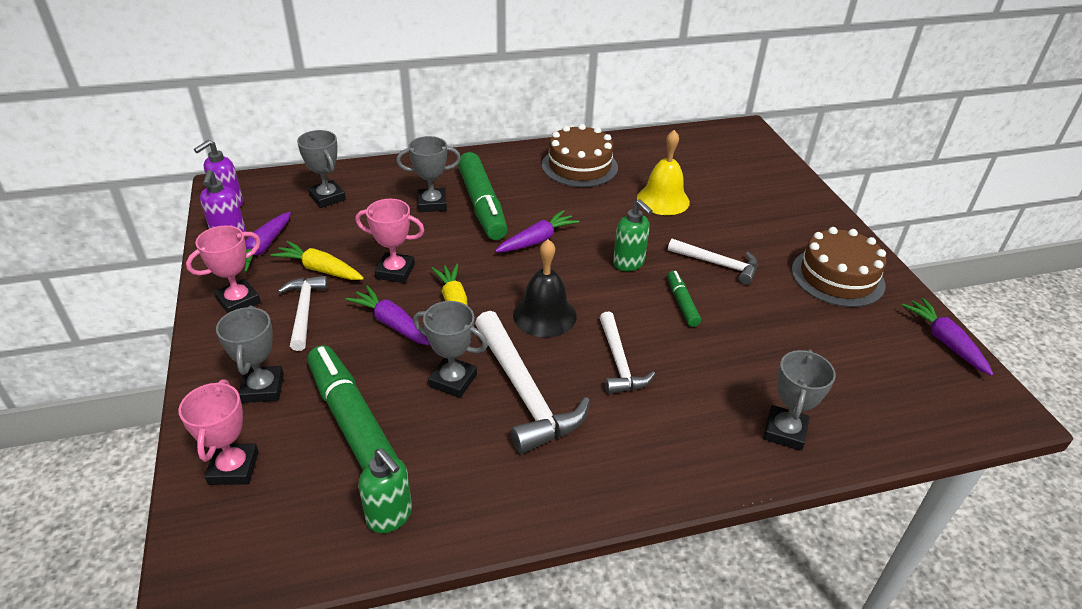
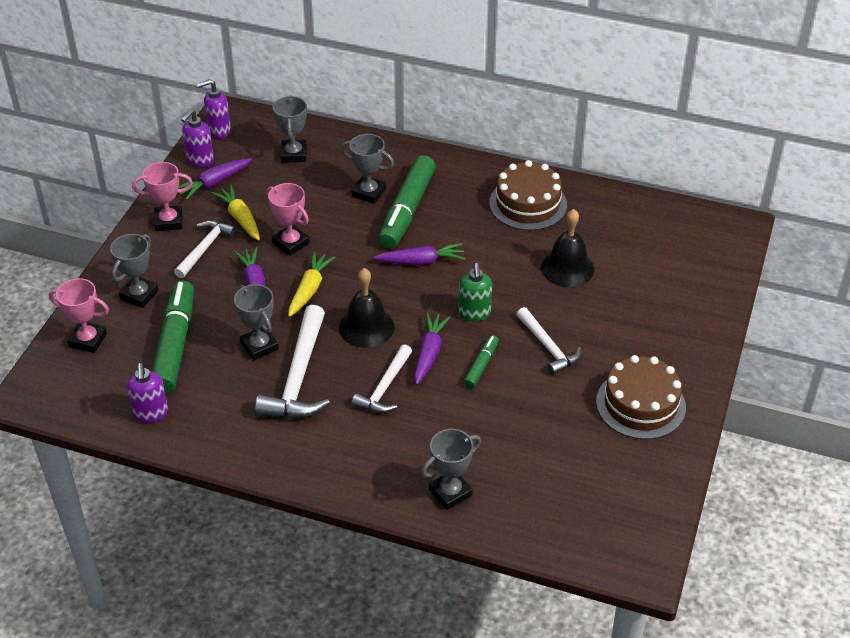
camera: 35 degrees right, 5 degrees up
pink trophy [178,379,259,485] -> pink trophy turned 75 degrees clockwise [48,278,109,353]
green soap dispenser [358,449,412,533] -> purple soap dispenser [127,363,168,423]
yellow bell [637,130,690,215] -> black bell [541,209,594,287]
purple carrot [901,298,993,376] -> purple carrot moved to [414,312,450,385]

